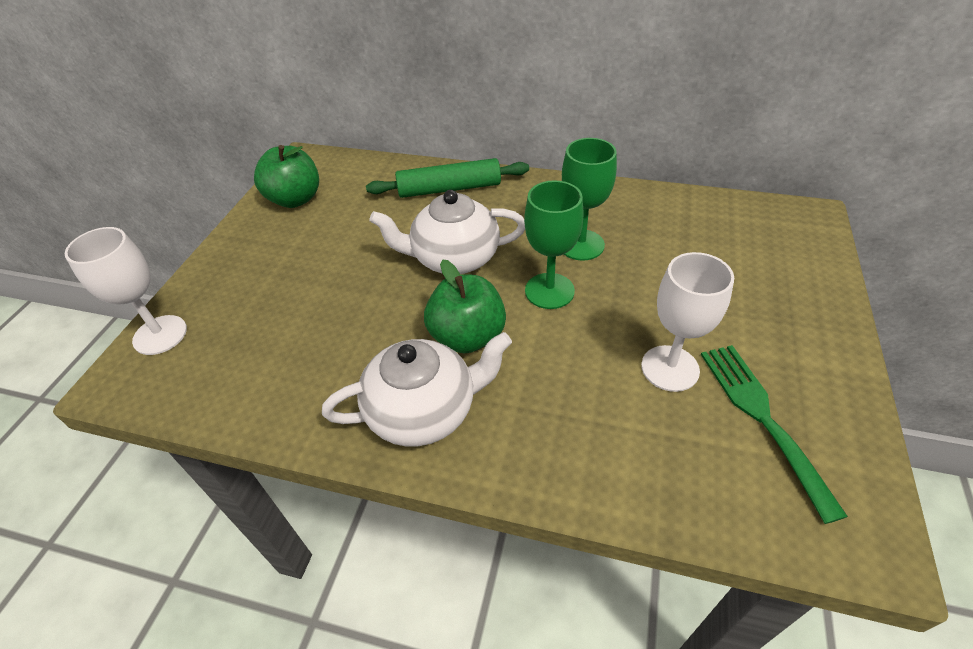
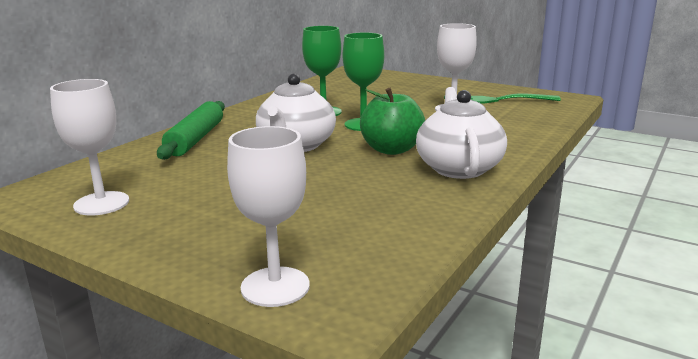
camera: 75 degrees left, 25 degrees down
green apple [254,145,319,208] -> white goblet [50,79,129,216]

